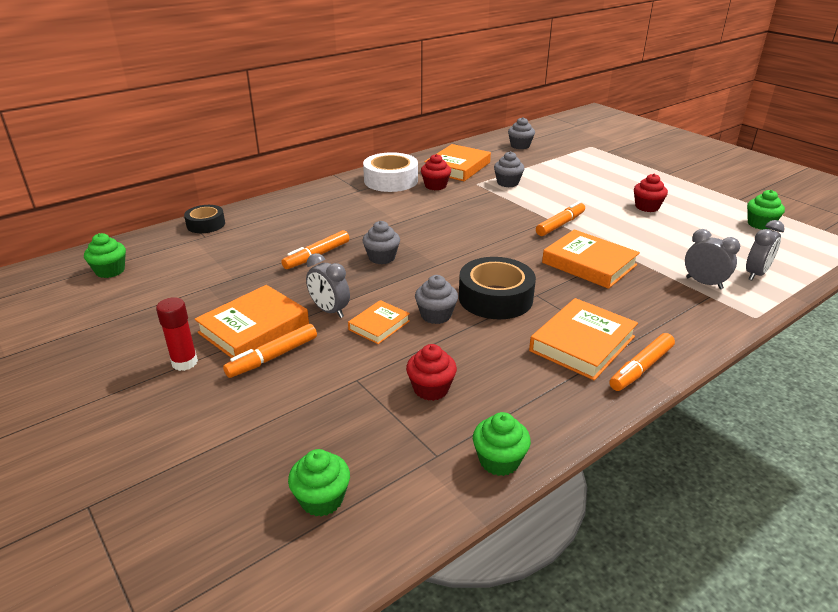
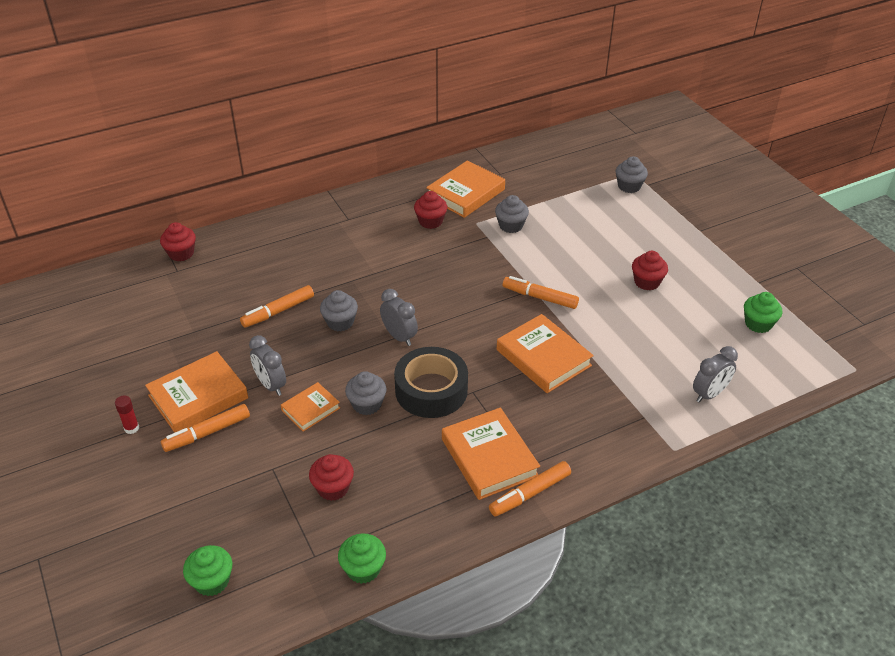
camera: 10 degrees right, 10 degrees up
green cupcake [84,233,126,278] -> none
red glue stick [156,297,198,371] -> red glue stick [115,396,139,434], size x0.66
black tape [184,205,225,233] -> red cupcake [160,222,196,261]
white tape [363,152,418,192] -> none
grey cupcake [508,117,535,149] -> grey cupcake moved to [615,156,648,193]
orange book [529,298,638,380] -> orange book turned 75 degrees counterclockwise [442,408,540,500]
orange marker [536,201,585,236] -> orange marker turned 120 degrees counterclockwise [503,276,579,309]
grey clock [685,229,740,289] -> grey clock moved to [380,289,418,346]

